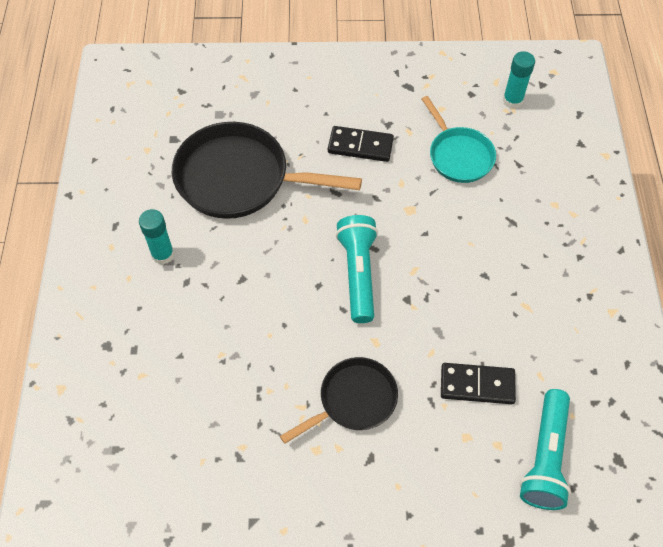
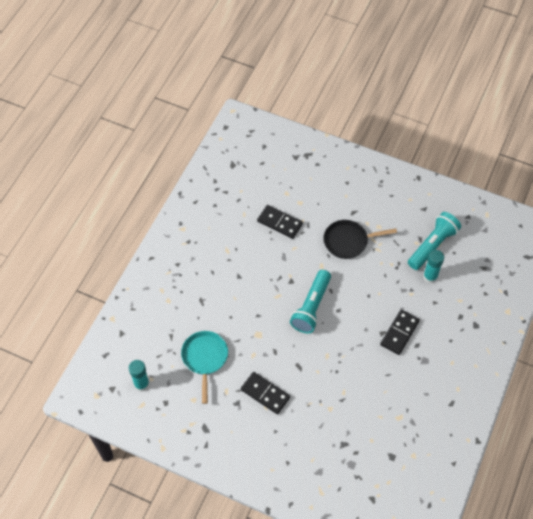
camera: 155 degrees left, 0 degrees up
turquoise glue stick [139,209,174,265] -> turquoise glue stick moved to [423,250,444,283]
black pan [172,122,362,219] -> none
turquoise flashlight [520,389,571,510] -> turquoise flashlight moved to [408,212,461,270]
none -> black domino [380,310,420,355]

